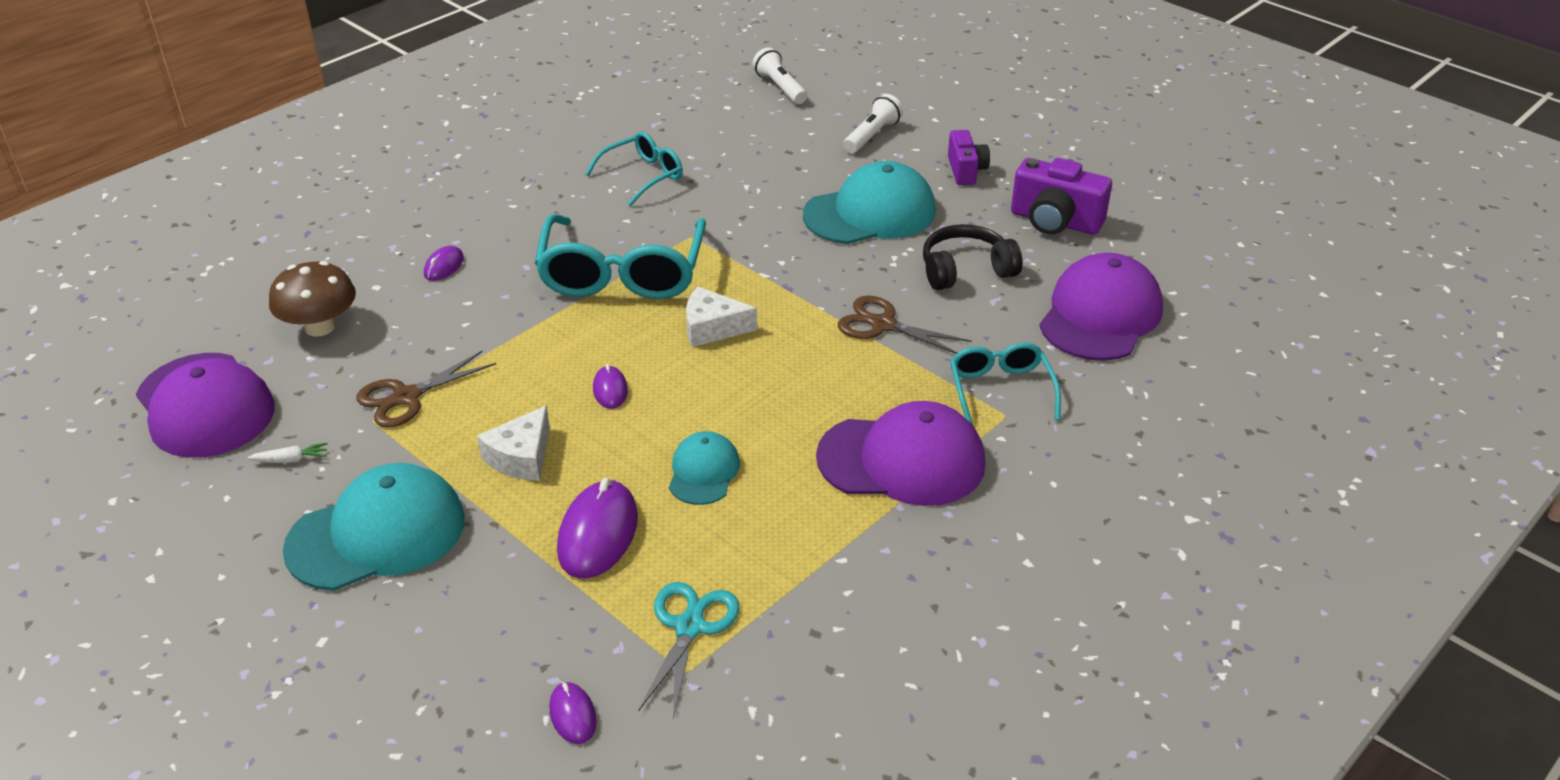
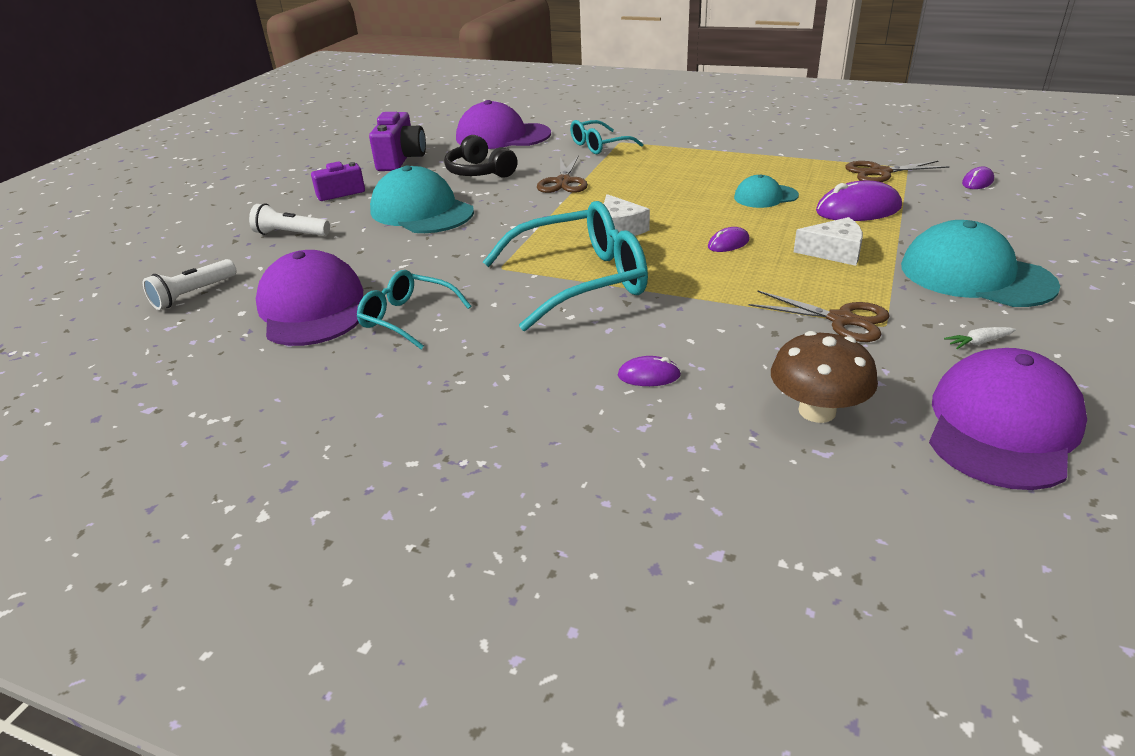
camera: 110 degrees left, 5 degrees down
white carrot [247,443,328,463] -> white carrot turned 75 degrees counterclockwise [944,327,1016,349]
turquoise scissors [638,582,740,719] -> brown scissors [845,161,950,182]
purple cap [816,401,985,506] -> purple cap moved to [256,250,363,346]

